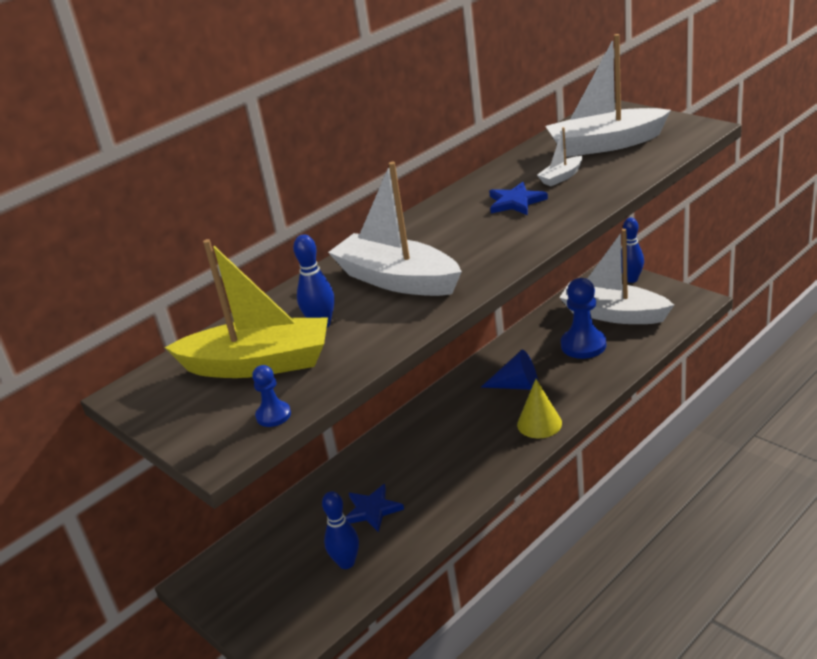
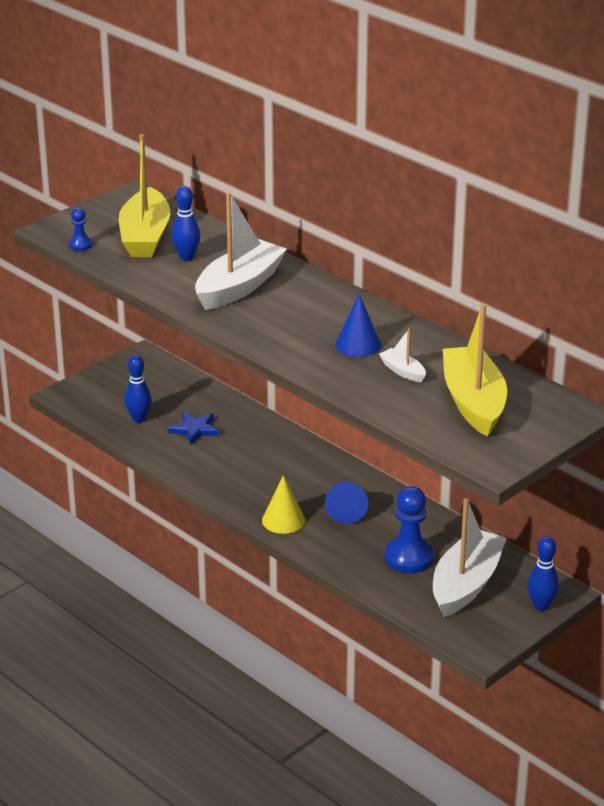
camera: 85 degrees right, 0 degrees up
blue star [489,182,548,215] -> blue cone [335,294,381,357]
white boat [545,34,671,157] -> yellow boat [443,304,507,437]

